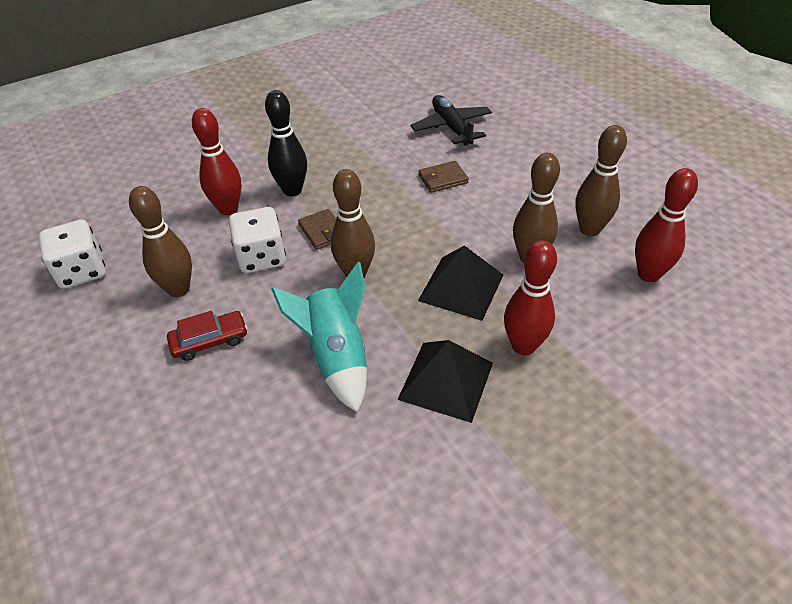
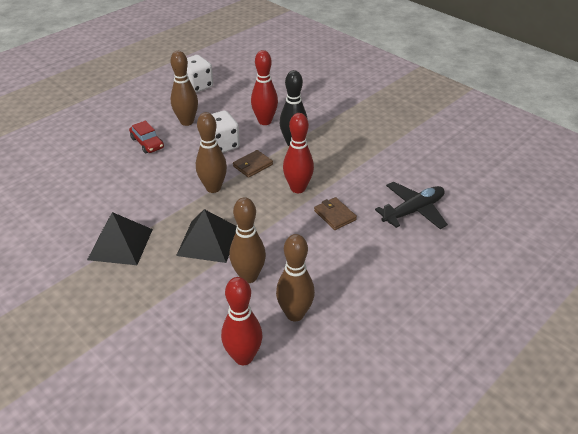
camera: 75 degrees right, 5 degrees down
turquoise rocket [271,262,367,413] -> none
red bowling pin [504,240,557,356] -> red bowling pin moved to [283,113,314,193]

